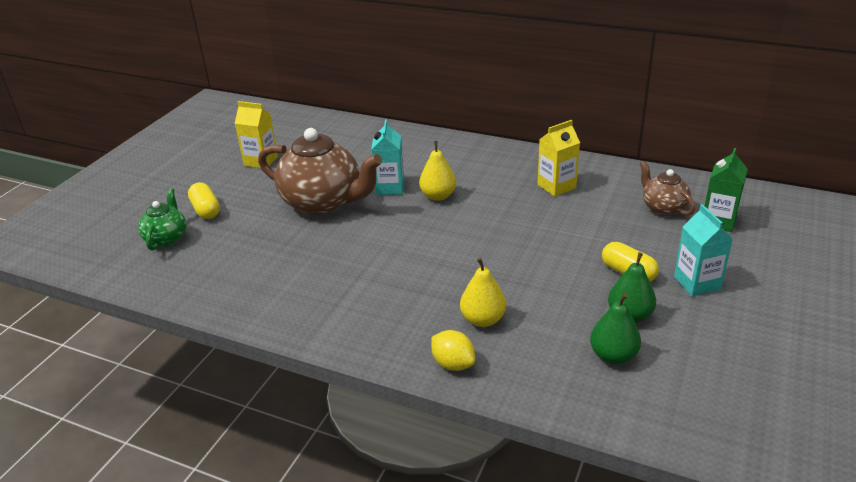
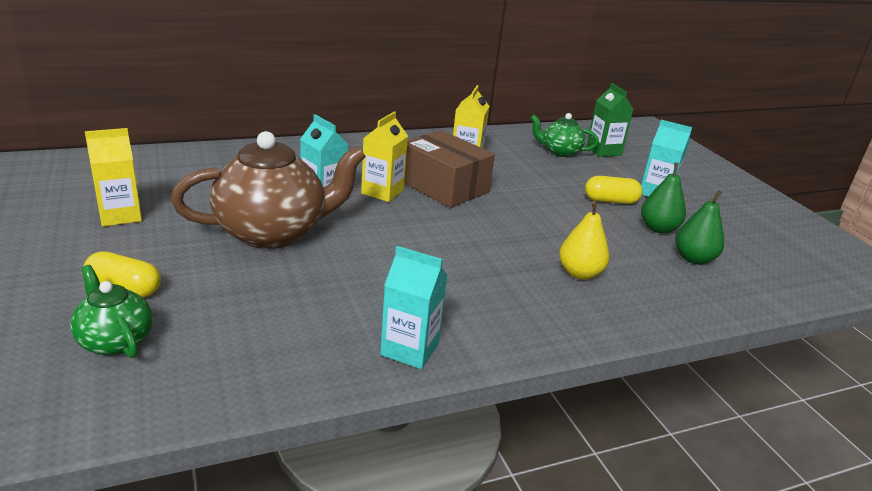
camera: 50 degrees left, 5 degrees down
yellow pear [419,141,456,201] -> yellow carton [361,111,408,202]
yellow lemon [431,330,475,371] -> none
brown teapot [640,161,695,216] -> green teapot [530,113,599,157]
none -> turquoise carton [380,246,448,369]
none -> brown box [404,130,495,208]

